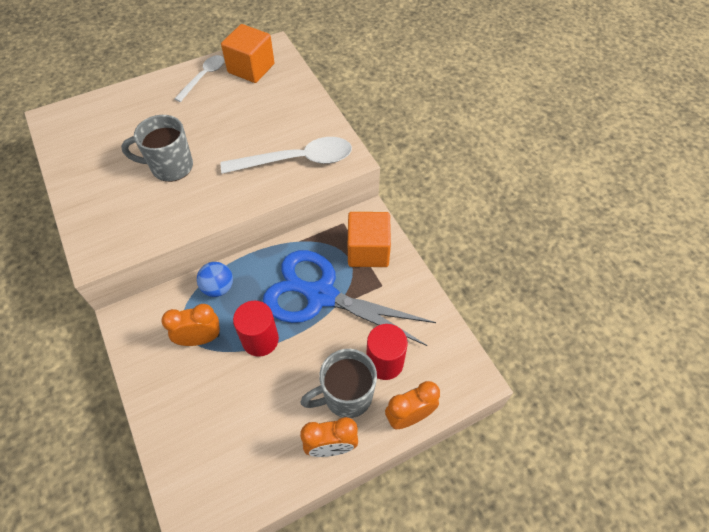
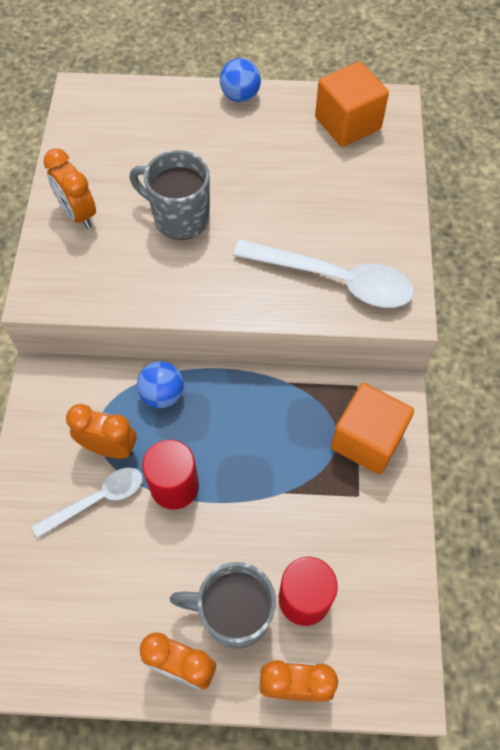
camera: 30 degrees right, 5 degrees up
white spoon [174,55,224,102] -> white spoon moved to [32,467,143,538]
blue scissors [263,250,436,346] -> none
none -> orange clock [43,148,96,229]
none -> blue ball [220,58,261,102]

